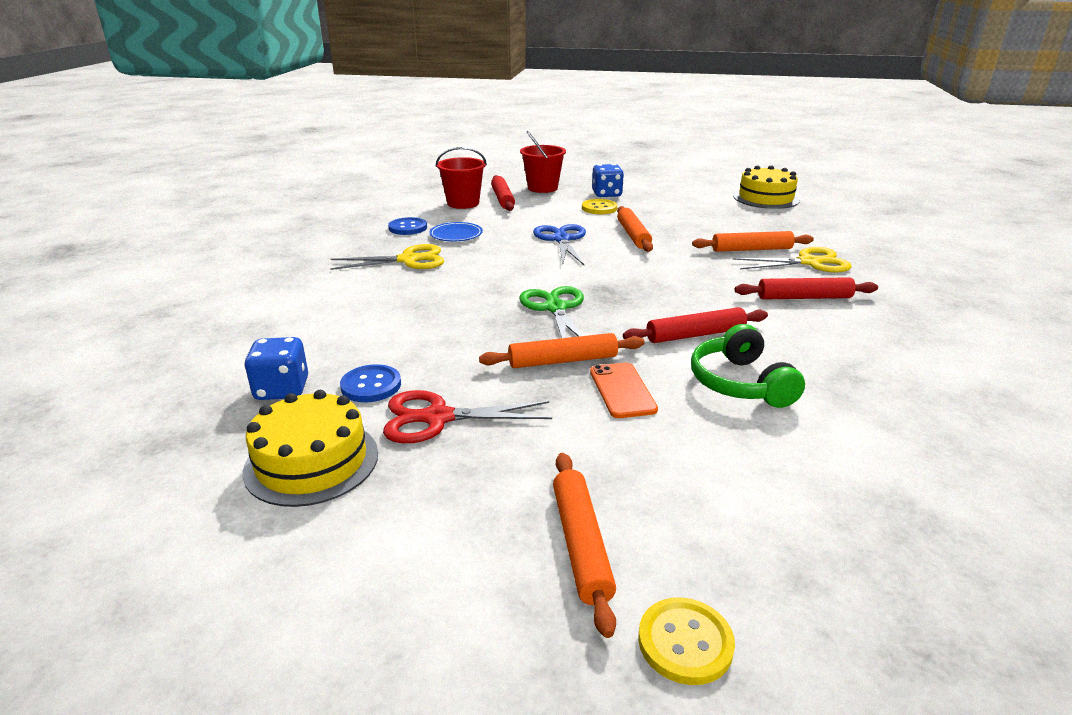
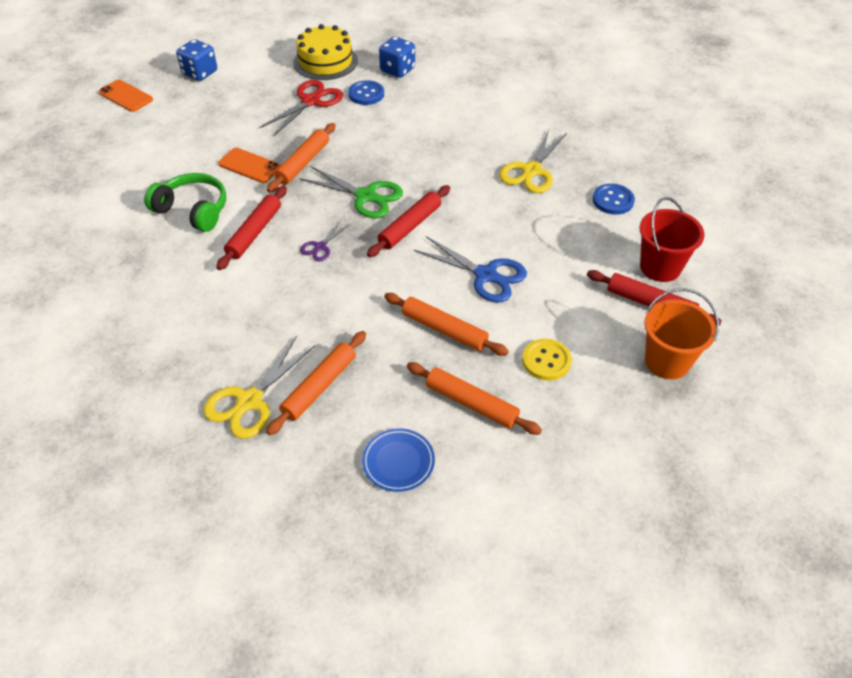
camera: 130 degrees right, 20 degrees up
blue plate [429,222,483,241] -> blue plate moved to [362,428,435,492]
red bucket [520,131,566,193] -> orange bucket [644,288,719,379]
orange rolling pin [553,453,616,638] -> orange rolling pin moved to [407,362,542,435]
blue dice [592,164,624,197] -> blue dice moved to [176,39,217,81]
yellow button [638,597,735,685] -> orange phone [99,80,153,112]
yellow cake [733,165,800,209] -> none
red rolling pin [735,277,878,300] -> red rolling pin moved to [367,185,450,257]
none -> purple scissors [300,222,350,261]

